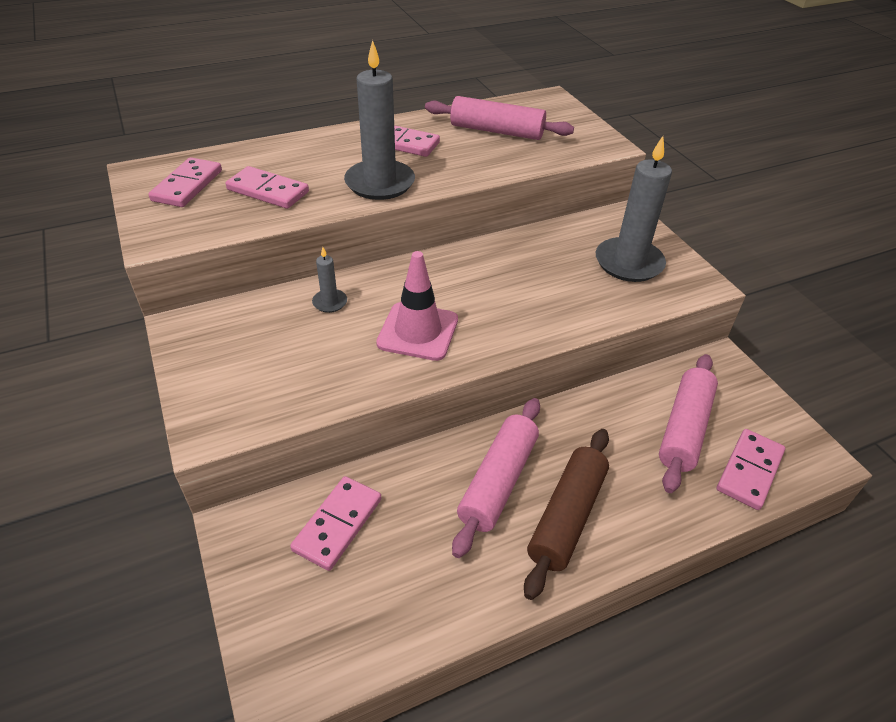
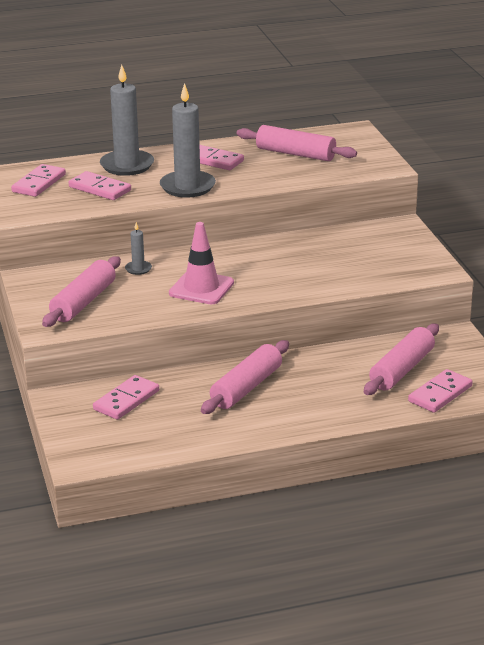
camera: 10 degrees right, 15 degrees down
brown rolling pin [524,429,609,600] -> none
grey candle [596,136,672,282] -> grey candle moved to [100,65,154,176]
none -> pink rolling pin [42,256,121,327]

